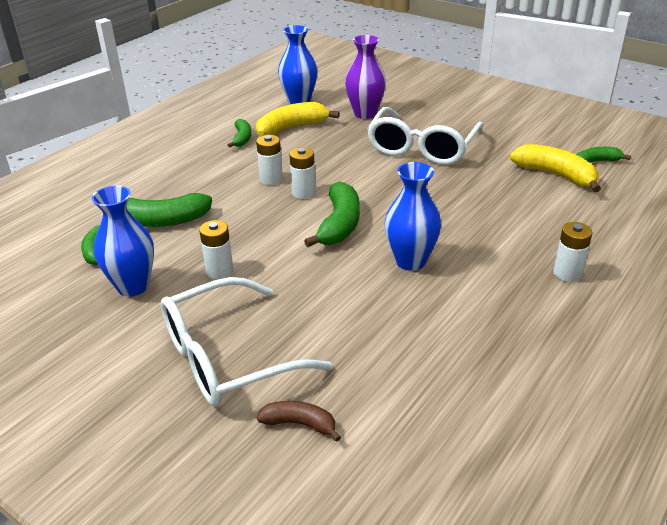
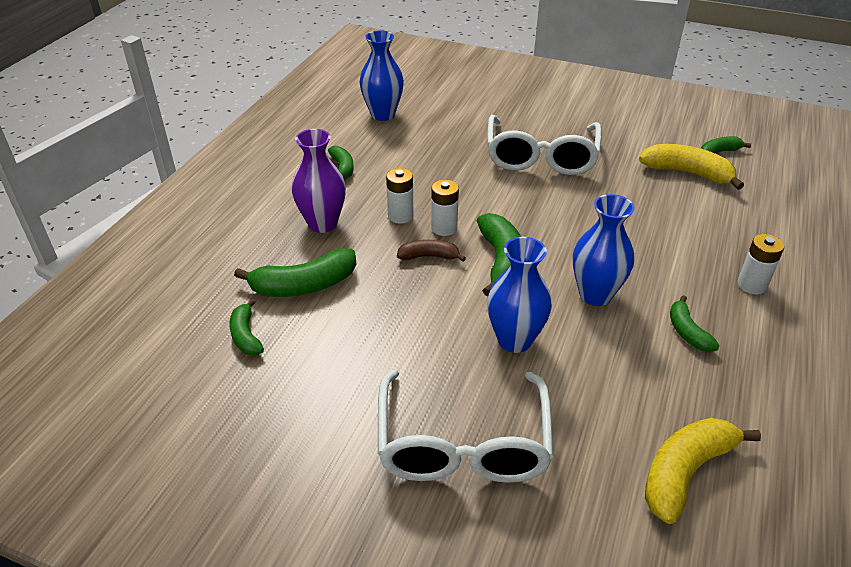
camera: 15 degrees left, 5 degrees up
blue vase [91,186,154,296] -> blue vase moved to [487,237,552,353]
white glasses [161,277,332,406] -> white glasses turned 45 degrees counterclockwise [378,370,554,483]
white battery [199,220,234,279] -> none
yellow banana [256,102,340,136] -> yellow banana moved to [645,418,761,524]
brown banana [257,401,341,442] -> brown banana moved to [397,240,466,262]
purple vase [345,35,386,119] -> purple vase moved to [292,129,346,233]
none -> green banana [670,295,720,352]

